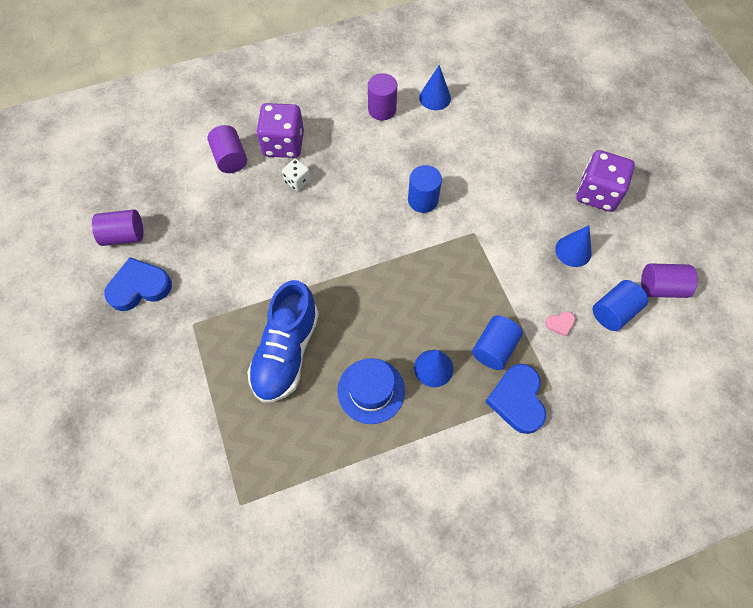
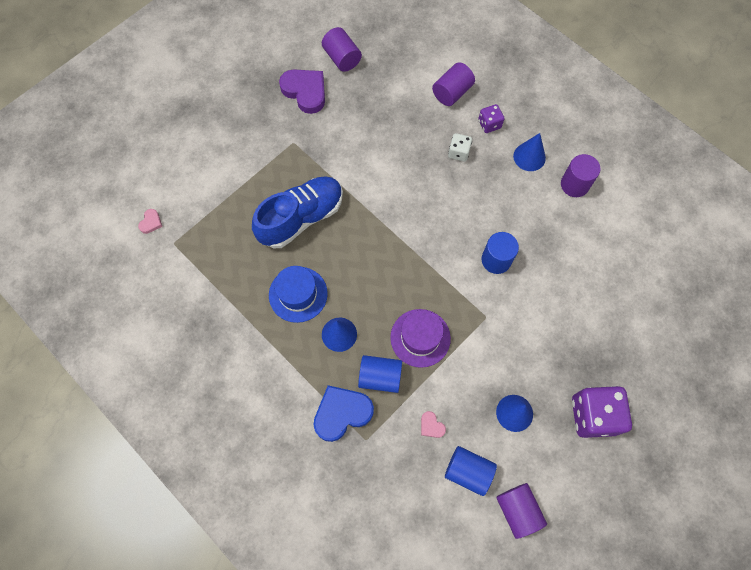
camera: 65 degrees right, 5 degrees up
blue heart [104,257,172,311] -> purple heart [279,69,325,114]
blue shoe [247,280,319,403] -> blue shoe turned 150 degrees clockwise [252,176,343,248]
purple dice [256,103,304,158] -> purple dice [478,104,504,133], size x0.52
blue cone [419,65,451,110] -> blue cone moved to [513,133,546,171]
none -> pink heart [138,209,162,234]
none -> purple hat [390,309,451,368]

